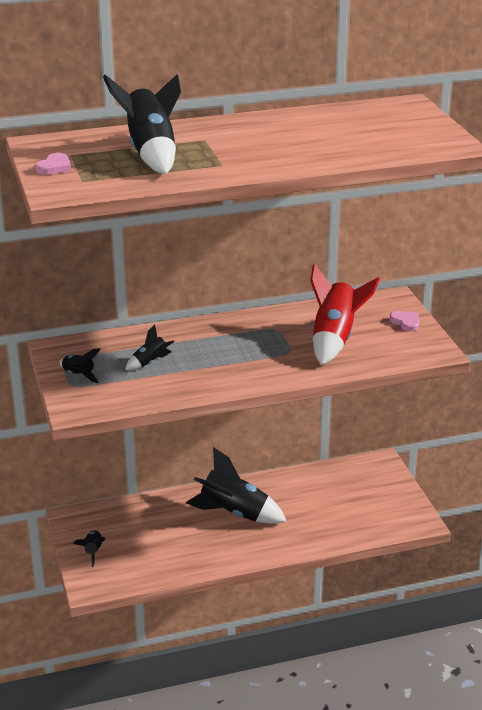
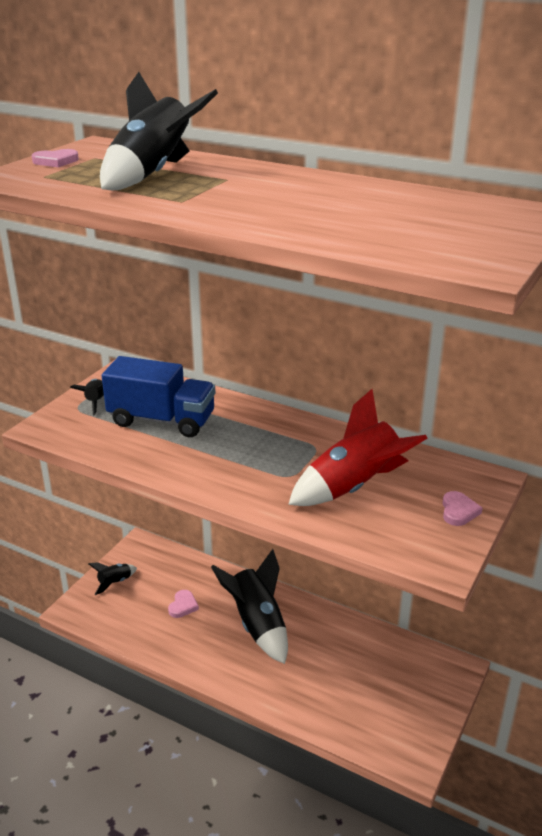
camera: 45 degrees right, 0 degrees up
black rocket [125,325,175,370] -> blue truck [102,356,216,437]
none -> pink heart [168,590,199,618]

